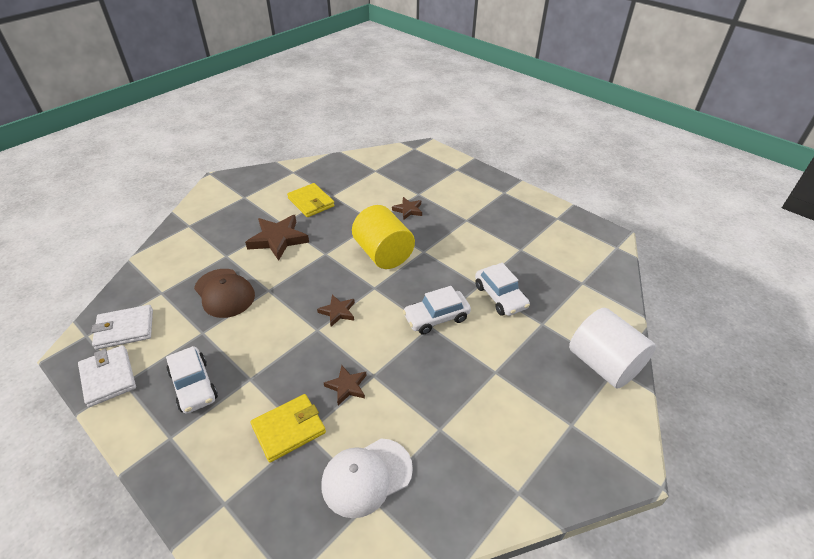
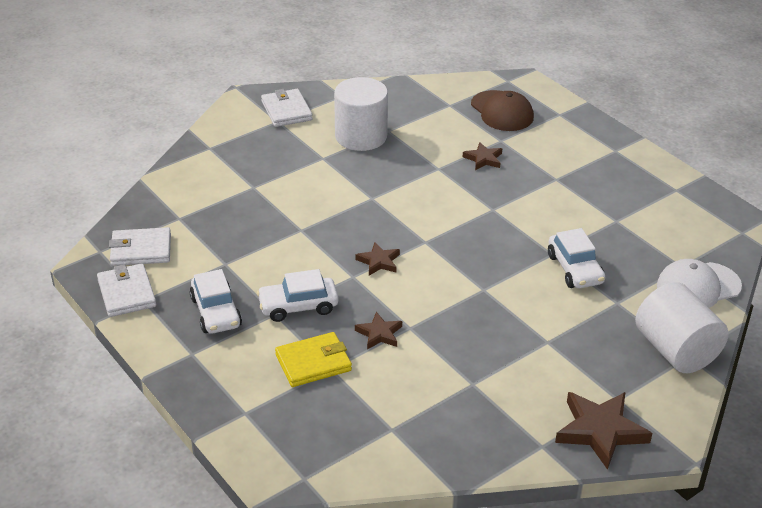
camera: 10 degrees right, 5 degrees down
brown cap [194,269,255,318] -> brown cap moved to [471,90,534,131]
brown star [245,215,309,261] -> brown star moved to [555,392,652,470]
yellow wallet [287,183,335,217] -> white cylinder [334,77,388,151]
white cap [322,439,413,518] -> white cap moved to [657,259,742,308]
yellow cylinder [352,205,415,269] -> none
white car [403,286,471,335] -> white car moved to [257,269,339,322]
none -> white wallet [261,89,313,127]

